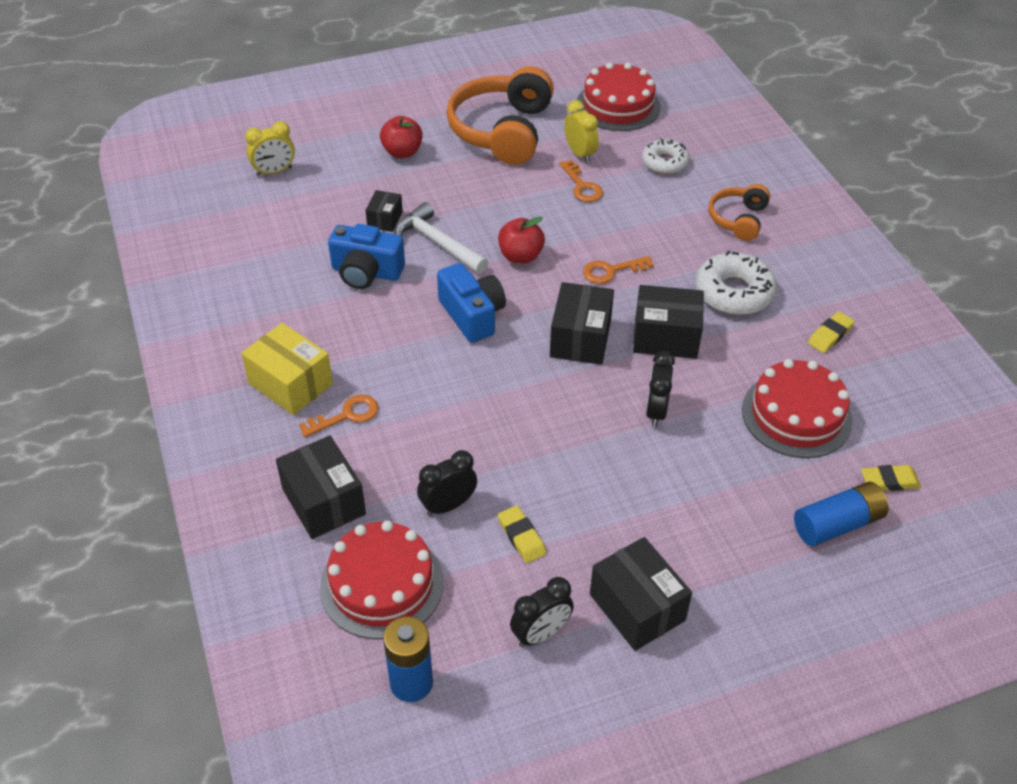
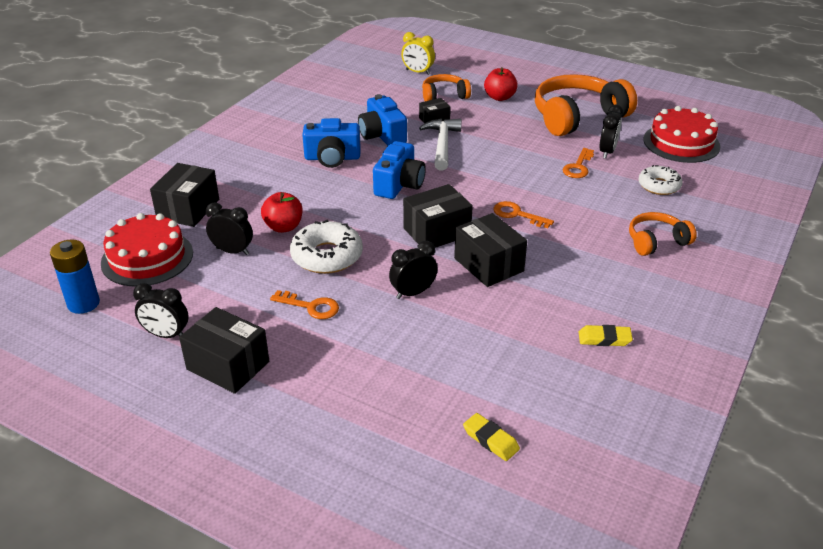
camera: 50 degrees right, 10 degrees down
yellow box [241,323,333,415] -> none
orange key [299,394,378,437] -> orange key moved to [270,290,339,319]
red apple [498,217,545,264] -> red apple moved to [261,192,302,233]
yellow eraser [498,505,546,563] -> none
yellow clock [564,100,599,163] -> black clock [599,105,623,159]
black box [590,537,692,651] -> black box turned 75 degrees counterclockwise [179,307,269,394]
white donut [695,251,777,315] -> white donut moved to [290,220,363,274]
red cake [742,359,853,458] -> none
blue battery [794,482,889,546] -> none
none -> blue camera [302,118,361,168]
none -> orange headphones [422,74,471,101]

